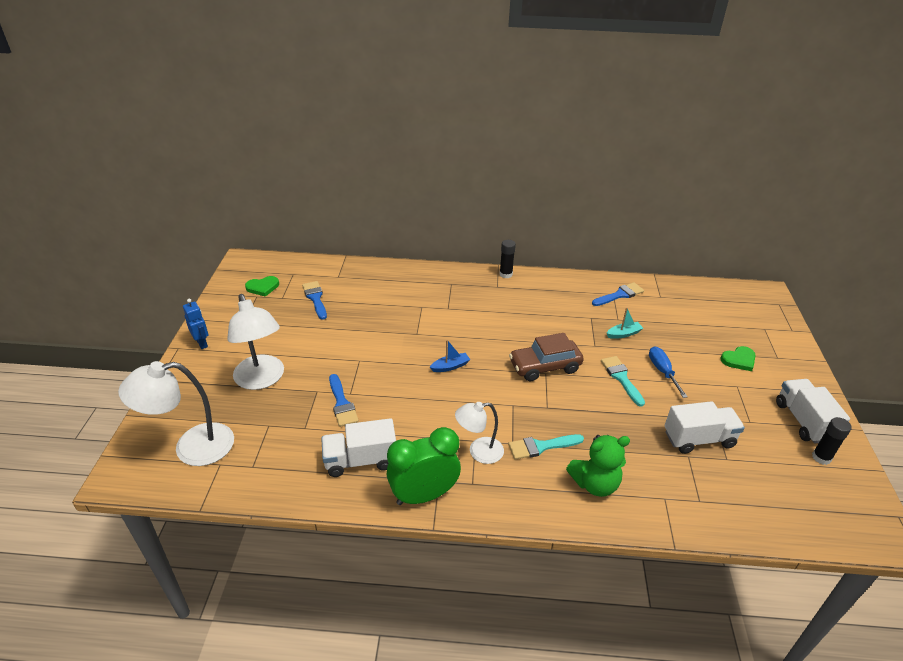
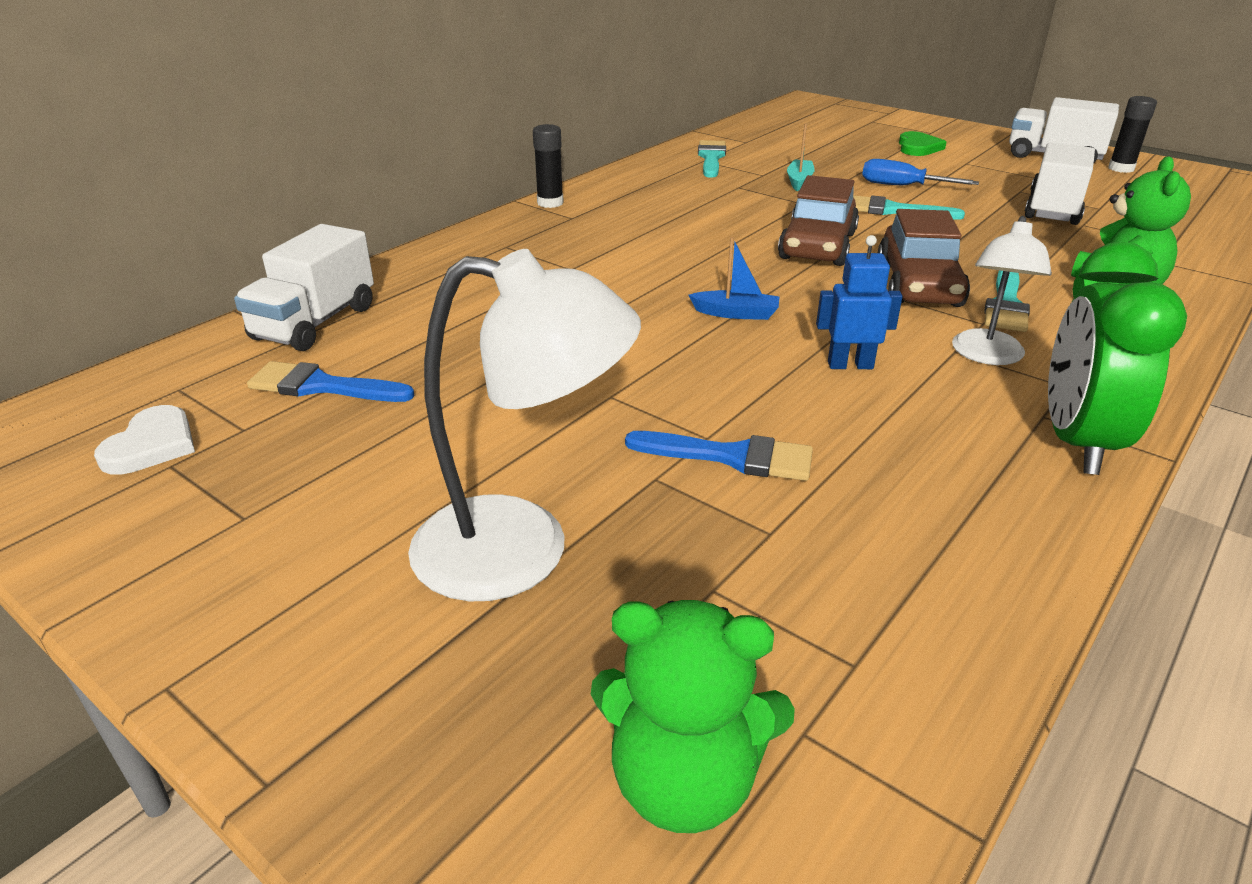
camera: 55 degrees left, 5 degrees down
white lamp [118,361,234,466] -> green teddy bear [591,600,795,833]
blue robot [183,299,209,349] -> blue robot moved to [816,235,903,369]
green heart [245,276,279,297] -> white heart [94,405,195,475]
white truck [321,418,396,477] -> white truck moved to [234,224,374,351]
blue boat [430,340,470,372] -> blue boat turned 90 degrees clockwise [688,237,780,320]
blue brush [592,282,644,306] -> turquoise brush [698,140,726,178]
none -> brown car [878,209,970,307]

